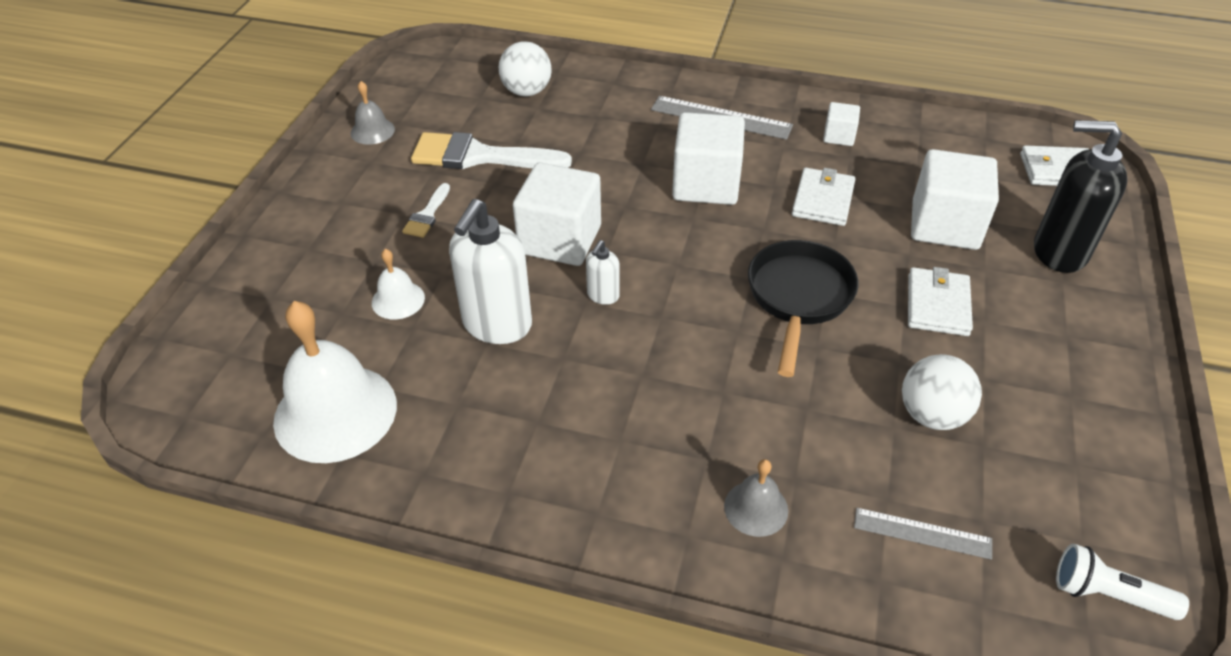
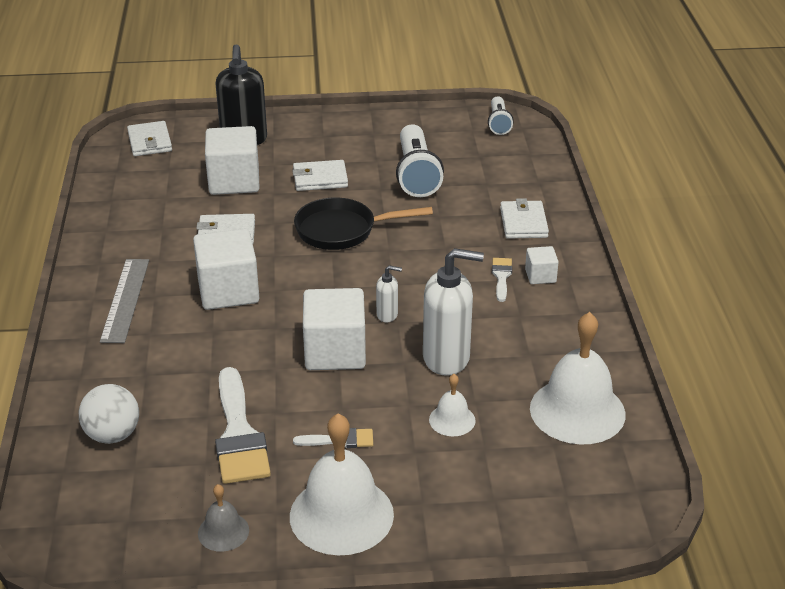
camera: 110 degrees left, 10 degrees down
grey bell [724,459,788,537] -> white wallet [500,198,549,239]
white cube [823,102,860,146] -> white cube moved to [525,246,559,284]
grey ruler [854,508,992,560] -> none
white ball [902,354,982,430] -> white flashlight [396,124,444,197]
none -> white bell [290,413,394,555]
none -> white brush [492,258,512,302]

